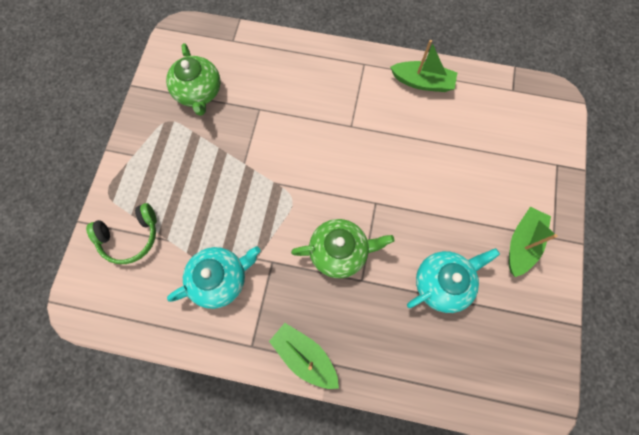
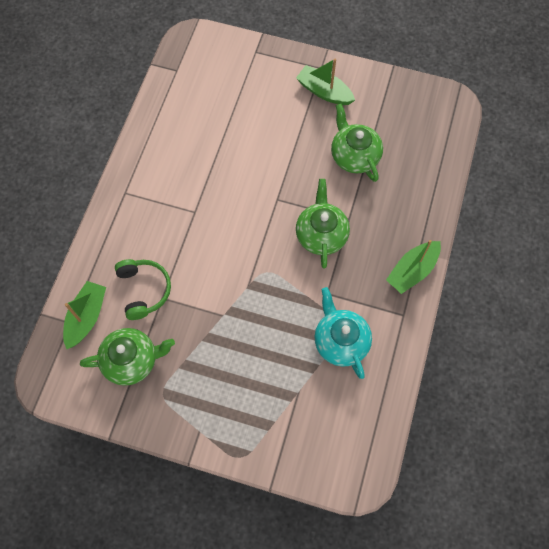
camera: 85 degrees left, 5 degrees down
green headphones [86,203,157,264] -> green headphones moved to [115,259,171,320]
green boat [390,40,457,92] -> green boat moved to [63,281,106,349]
turquoise teapot [407,248,500,313] -> green teapot [331,104,383,182]

